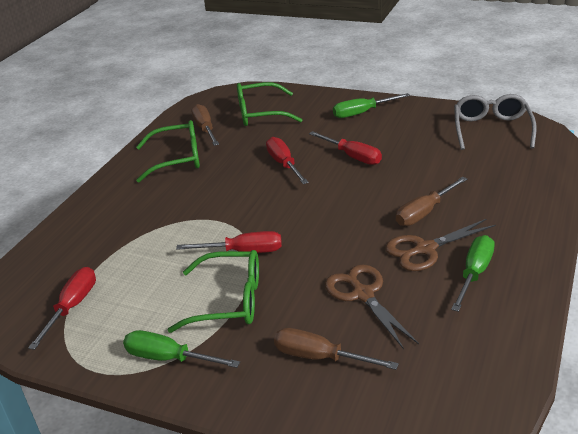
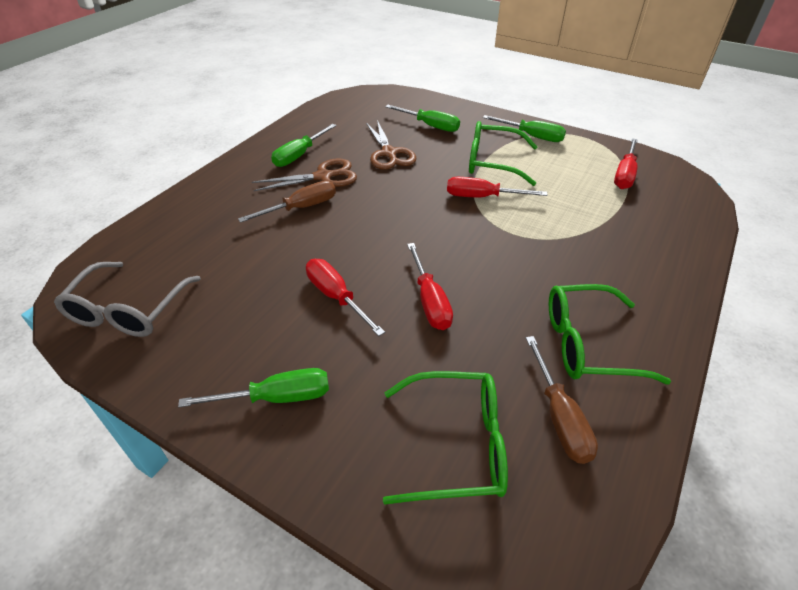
camera: 175 degrees left, 10 degrees up
brown screwdriver [274,328,399,370] -> green screwdriver [385,105,460,132]

